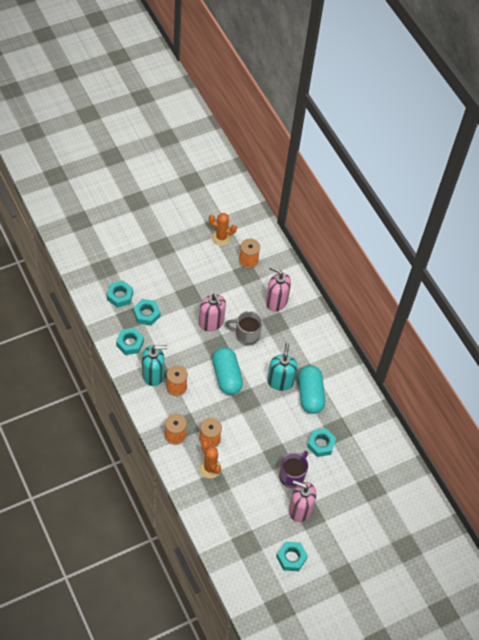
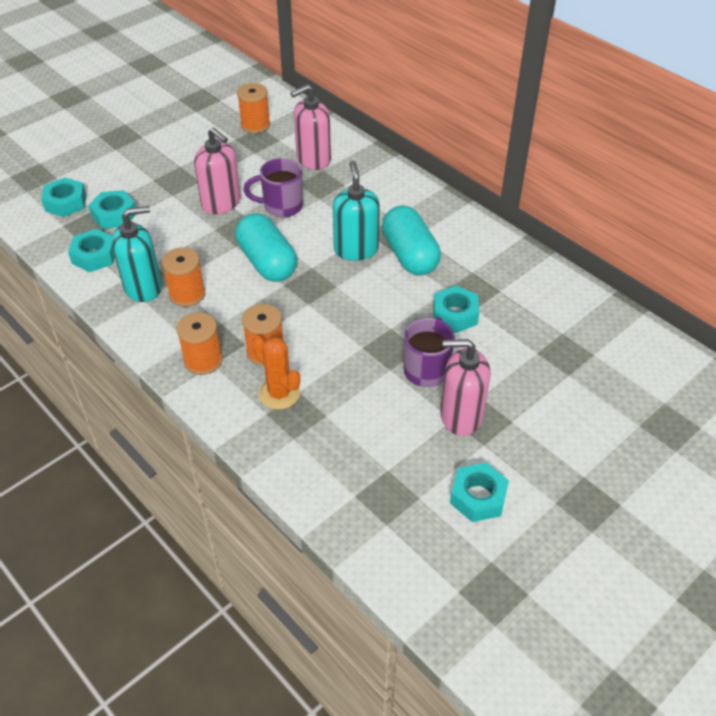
camera: 10 degrees left, 10 degrees down
orange cactus [209,213,237,246] -> none
grey mug [226,311,263,346] -> purple mug [243,158,303,218]
pink soap dispenser [266,266,291,312] -> pink soap dispenser turned 45 degrees counterclockwise [290,84,331,170]

